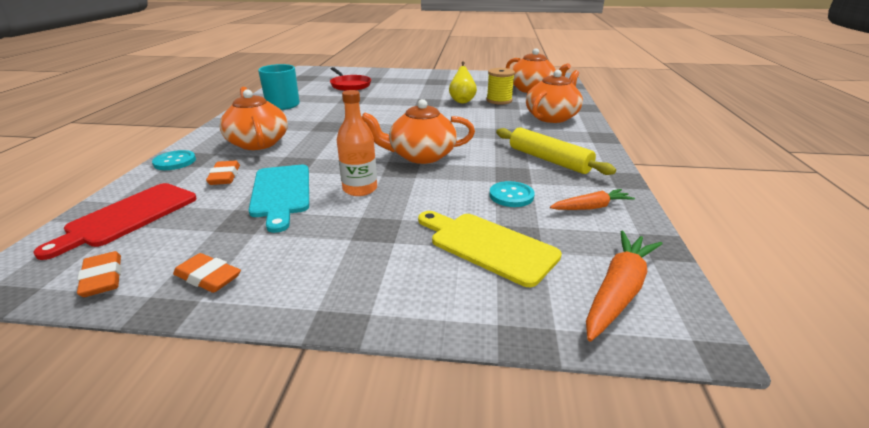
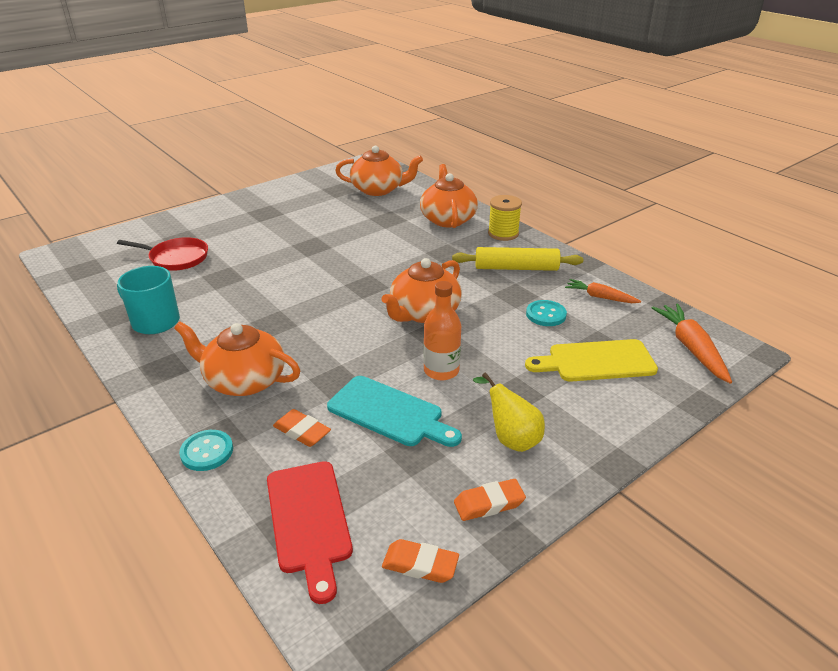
camera: 45 degrees left, 5 degrees up
yellow pear [449,61,477,103] -> yellow pear moved to [473,372,545,452]
yellow spool [487,68,515,105] -> yellow spool moved to [488,195,522,241]
orange carrot [550,189,635,210] -> orange carrot turned 90 degrees counterclockwise [565,279,641,303]

